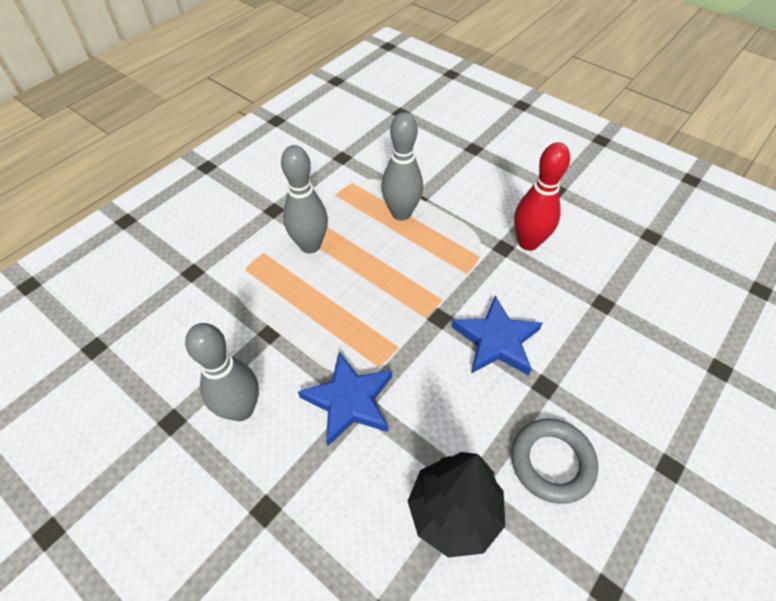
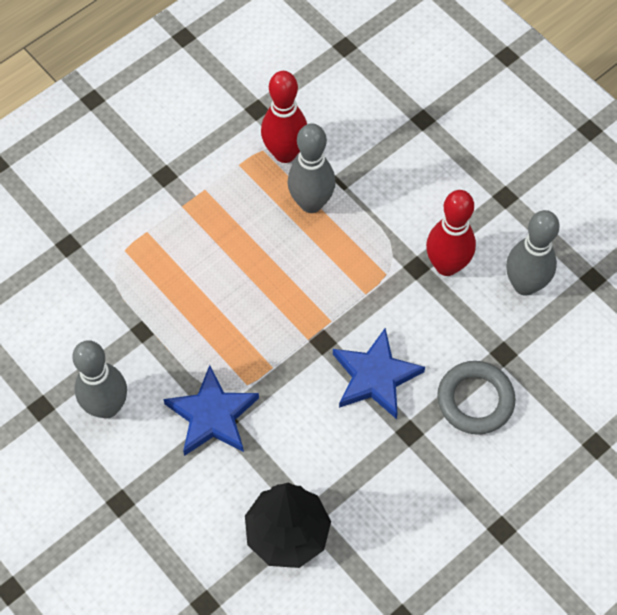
camera: 10 degrees right, 10 degrees up
grey bowling pin [281,145,328,253] -> grey bowling pin moved to [506,210,560,296]
grey ring [511,418,598,504] -> grey ring moved to [437,361,516,434]
none -> red bowling pin [261,71,307,163]

